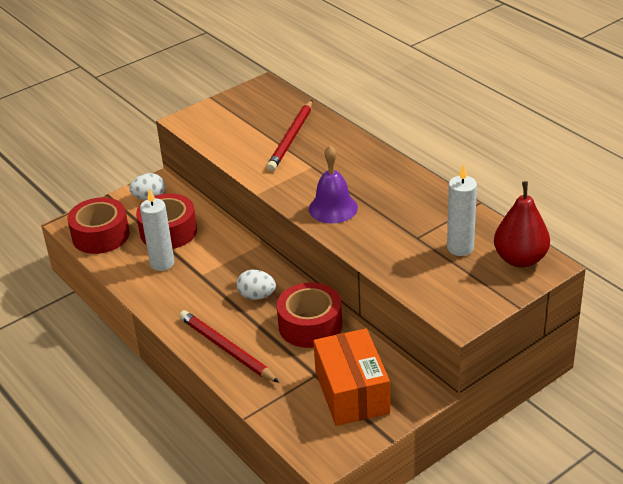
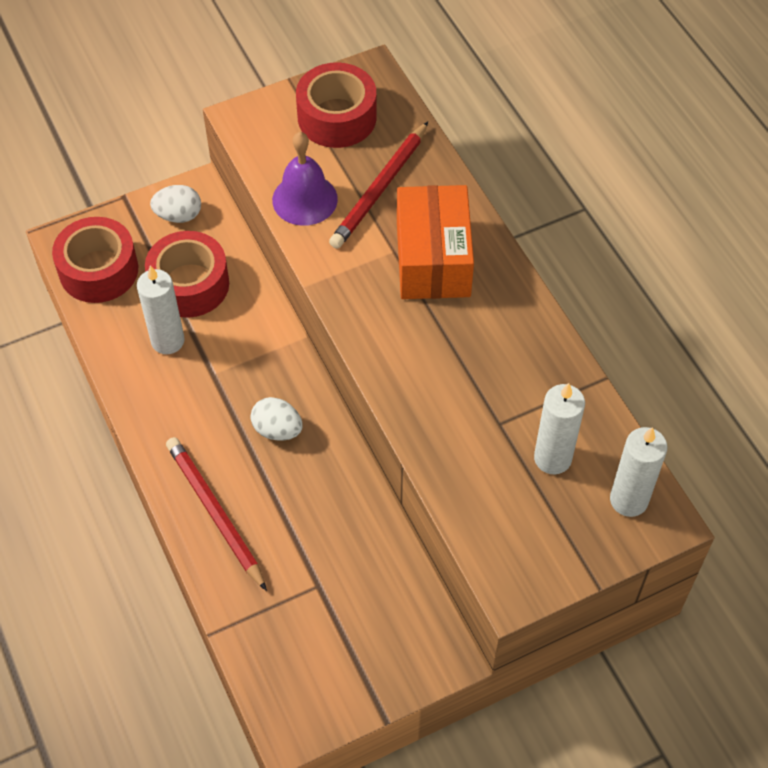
camera: 10 degrees right, 20 degrees up
red tape [277,282,342,348] -> red tape moved to [296,63,377,148]
purple bell [309,146,358,224] -> purple bell moved to [272,132,338,226]
orange box [313,328,390,426] -> orange box moved to [397,185,474,299]
red pear [494,181,550,268] -> white candle [610,427,668,517]

